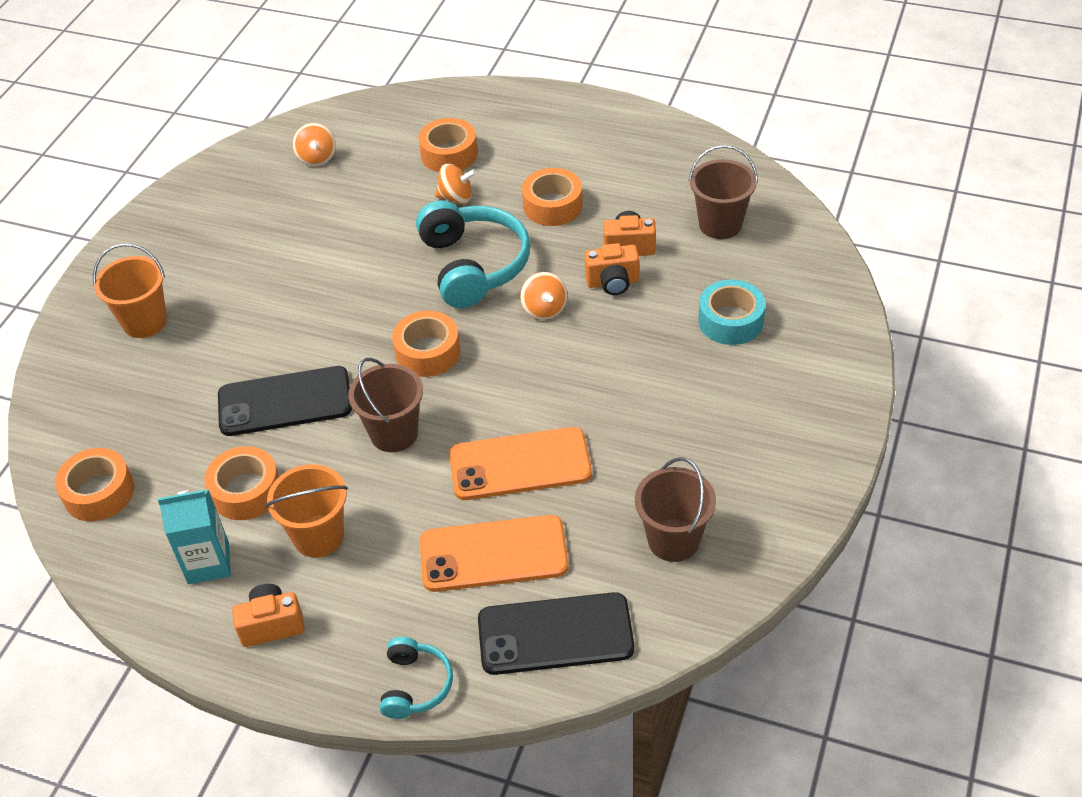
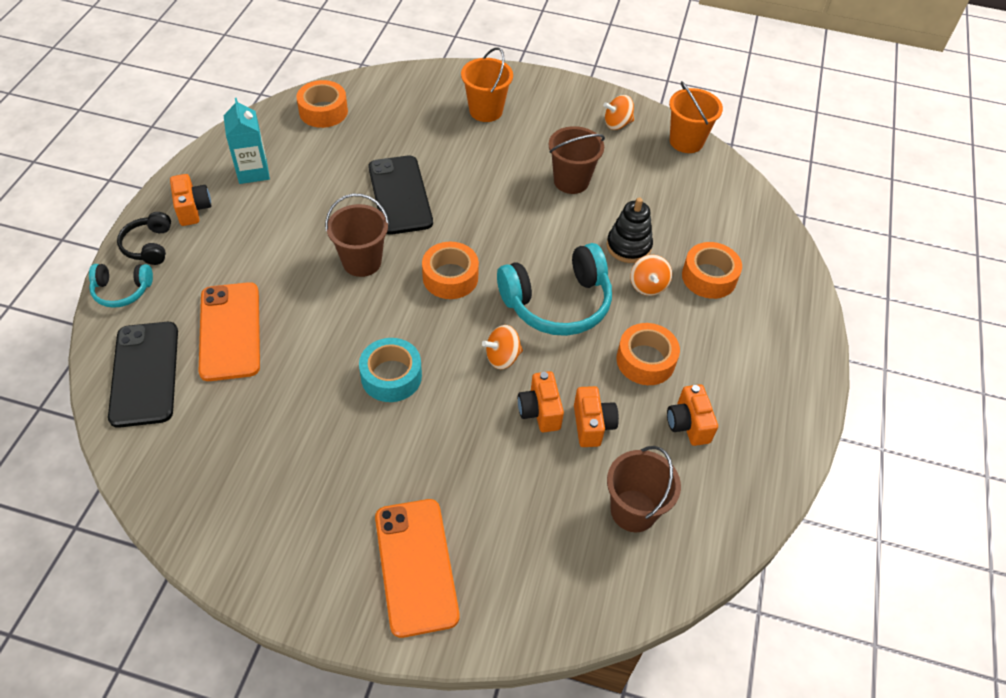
camera: 80 degrees right, 5 degrees up
orange tape [205,446,279,520] -> none
orange bucket [266,464,348,557] -> orange bucket moved to [669,81,723,153]
orange spinning top [293,123,336,166] -> orange spinning top moved to [603,95,634,130]
orange phone [449,427,592,500] -> orange phone moved to [375,499,460,638]
brown bucket [635,457,716,562] -> brown bucket moved to [549,126,605,194]
turquoise tape [698,279,765,345] -> turquoise tape moved to [359,338,422,402]
none -> black headphones [117,212,171,265]
none -> black stacking toy [607,198,653,263]
none -> orange camera [667,384,718,446]

